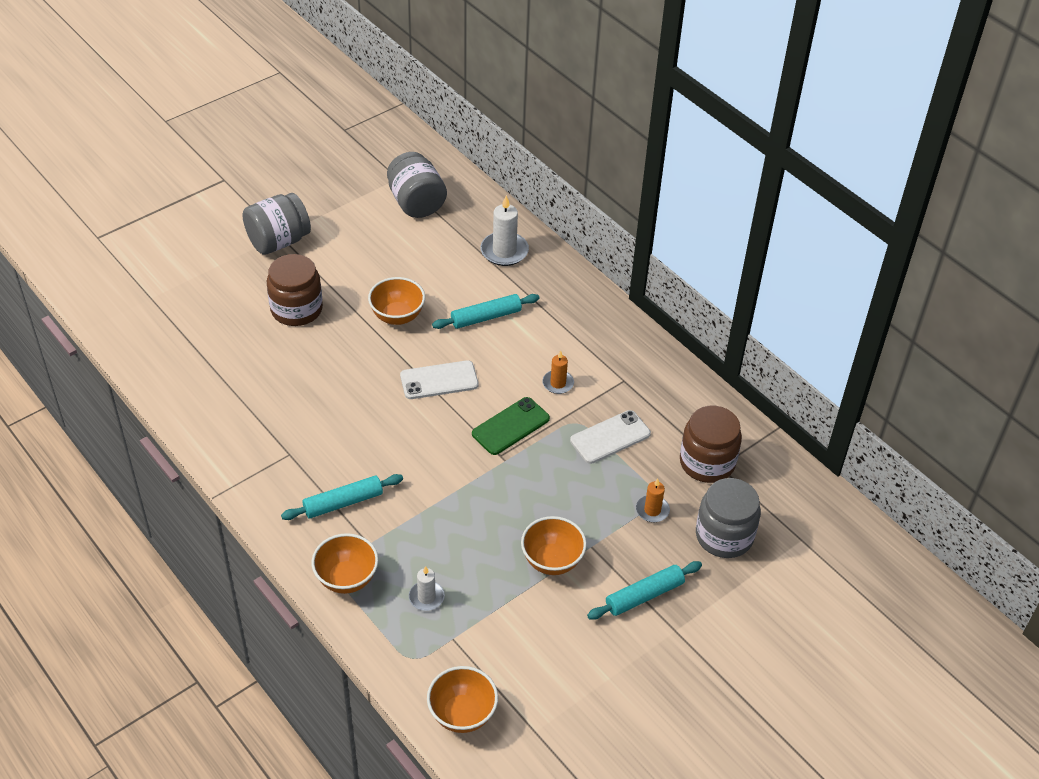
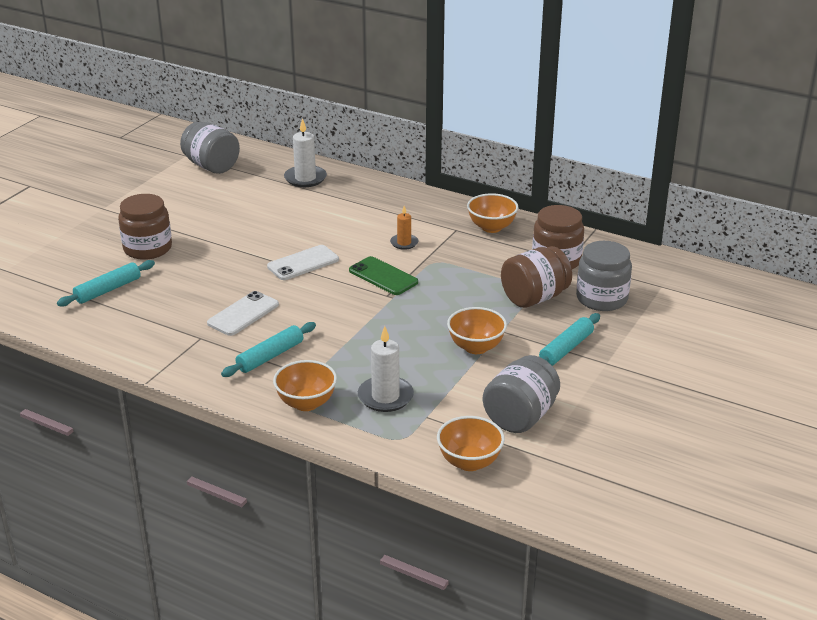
camera: 20 degrees left, 15 degrees down
grey jar [242,193,311,255] -> grey jar moved to [483,355,560,433]
orange bowl [368,277,425,325] -> orange bowl moved to [467,193,519,233]
white candle [409,566,445,611] -> white candle [358,326,414,412], size x1.65
turquoise rolling pin [432,294,540,329] -> turquoise rolling pin moved to [57,260,155,307]
green phone [472,397,550,455] -> green phone turned 75 degrees counterclockwise [349,256,418,295]
white phone [570,410,651,464] -> white phone moved to [207,291,279,336]
orange candle [636,479,670,522] -> brown jar [501,246,572,308]

